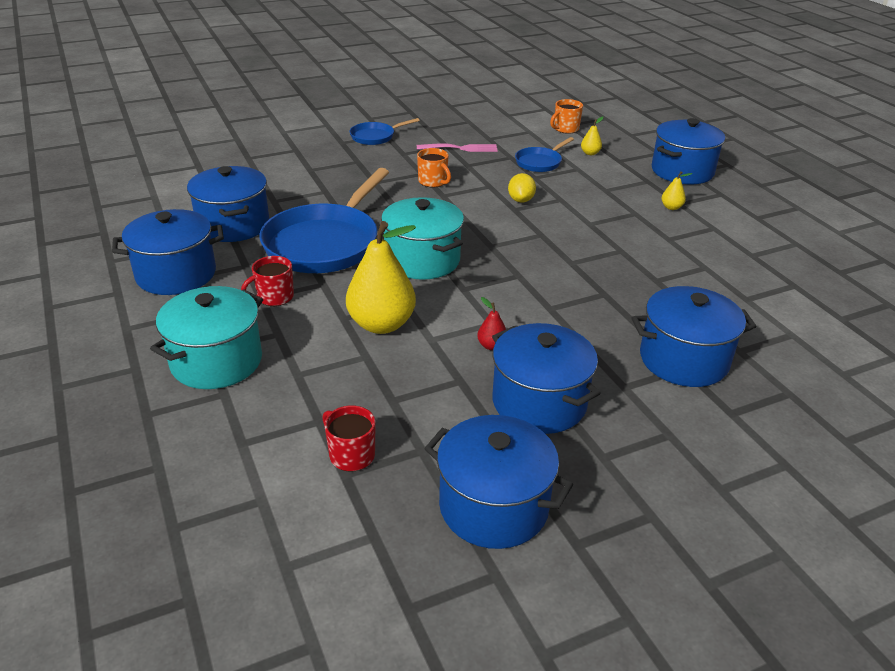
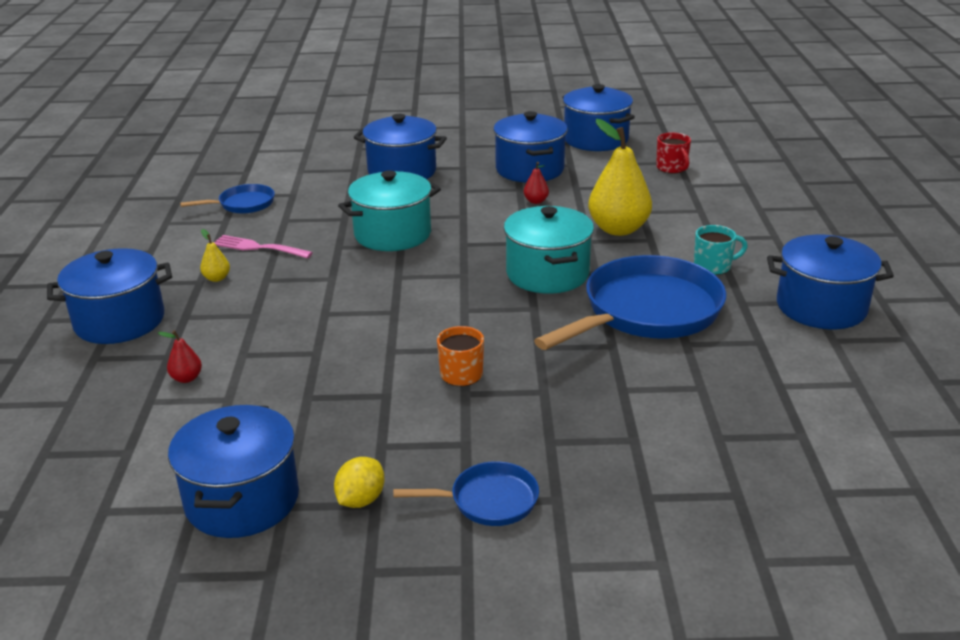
camera: 155 degrees left, 5 degrees down
turquoise pot [150,286,263,389] -> turquoise pot moved to [338,170,441,251]
blue pot [187,166,269,242] -> blue pot moved to [168,405,299,538]
red mug [241,256,294,306] -> turquoise mug [694,225,748,275]
pink fork [417,143,498,152] -> pink fork moved to [214,235,313,259]
yellow lemon [508,173,536,203] -> yellow lemon moved to [334,457,385,508]
blue pan [515,137,574,172] -> blue pan moved to [180,184,275,214]
orange mug [550,99,583,134] -> none
yellow pear [581,117,603,155] -> red pear [158,330,202,383]

